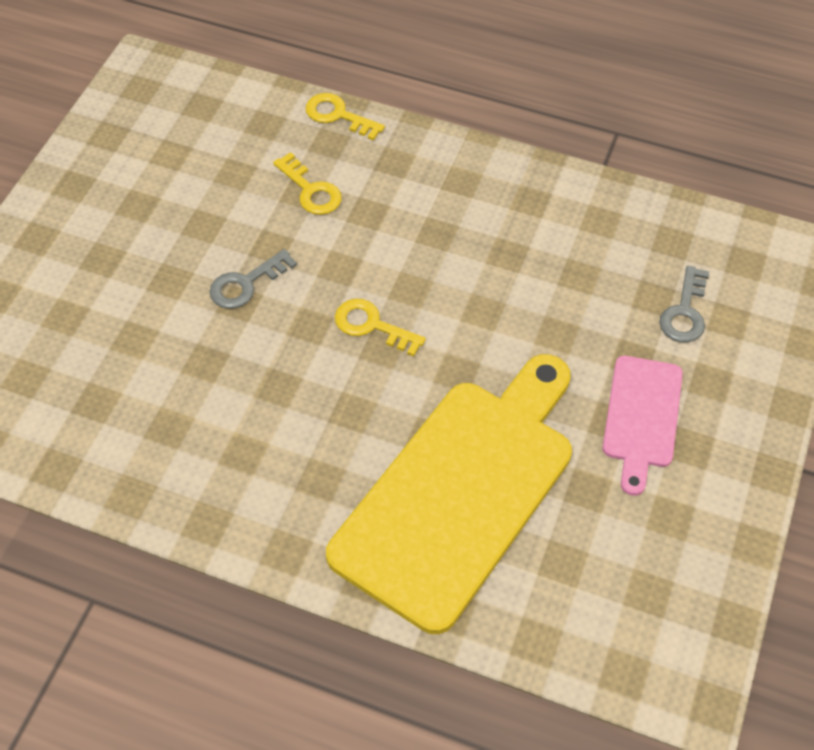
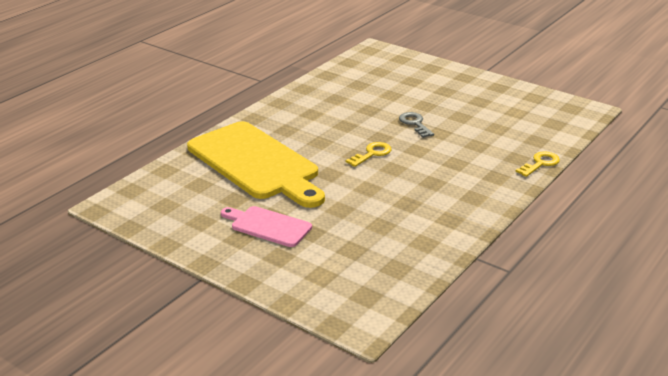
camera: 105 degrees right, 25 degrees down
yellow key [273,152,342,215] -> none
grey key [659,266,709,343] -> none

